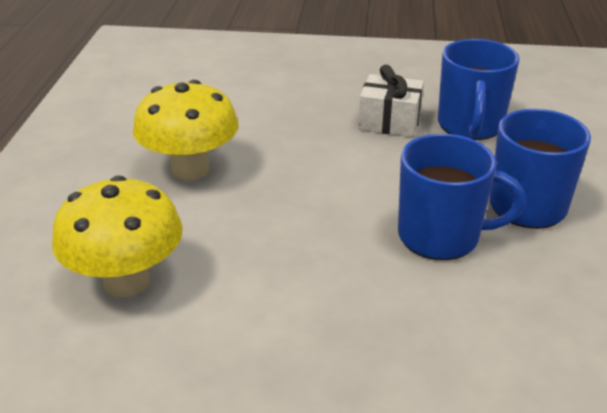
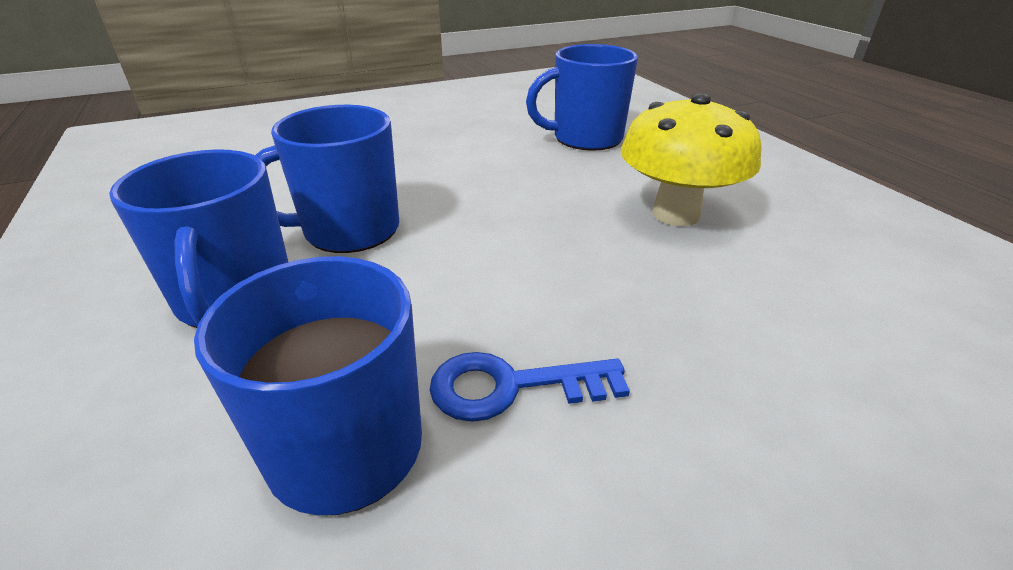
camera: 150 degrees right, 0 degrees up
yellow mushroom [52,175,183,297] -> blue mug [526,44,638,151]
white gift [358,65,424,137] -> blue key [430,352,630,422]

